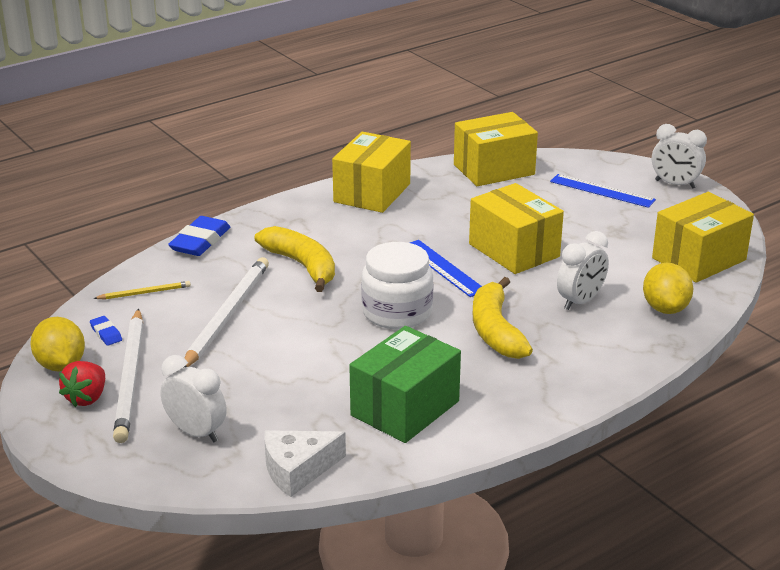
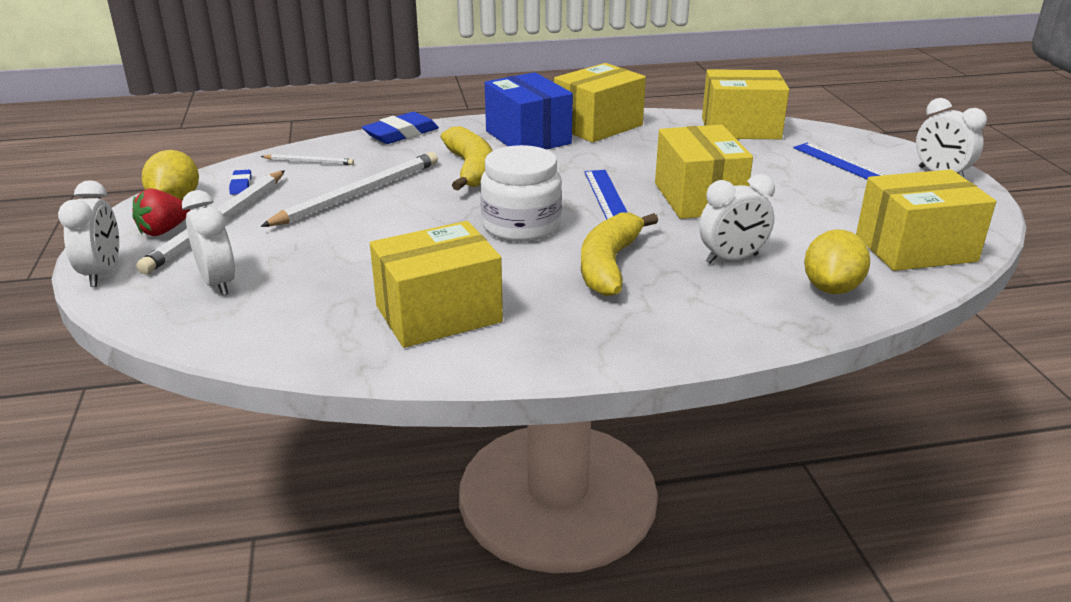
camera: 25 degrees right, 0 degrees up
yellow pencil [93,281,191,300] -> white pencil [261,154,354,165]
white cheese [264,430,346,497] -> none
green box [349,326,461,443] -> yellow box [370,221,503,348]
none -> white clock [58,180,119,287]
none -> blue box [485,72,573,150]

